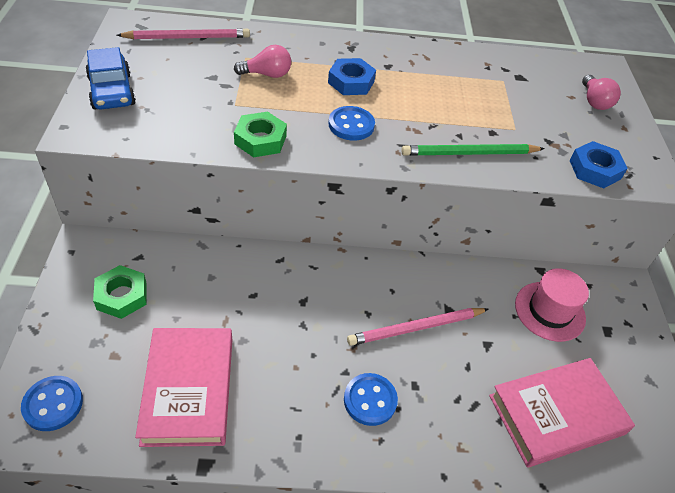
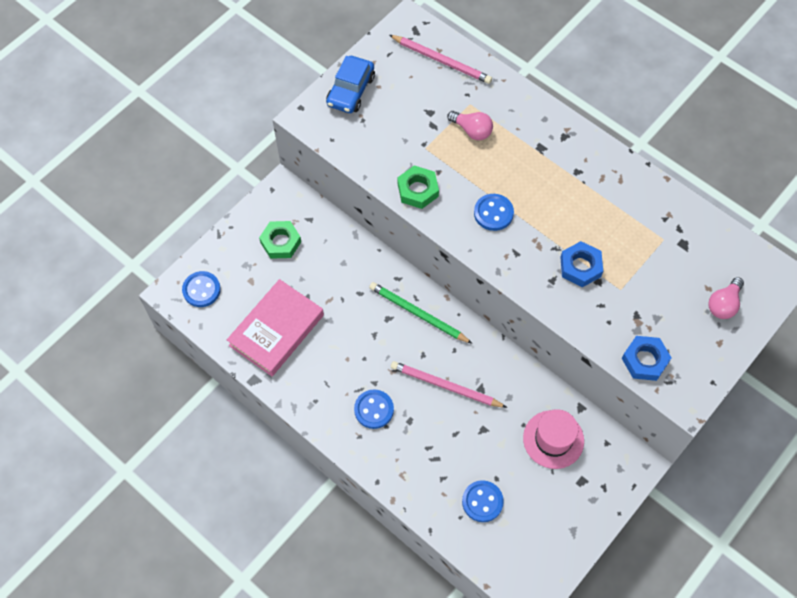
camera: 45 degrees right, 15 degrees up
blue nut [328,58,376,95] -> blue nut moved to [560,241,603,287]
green pencil [401,144,545,156] -> green pencil moved to [369,282,473,344]
pink book [489,358,635,467] -> blue button [462,480,504,522]

